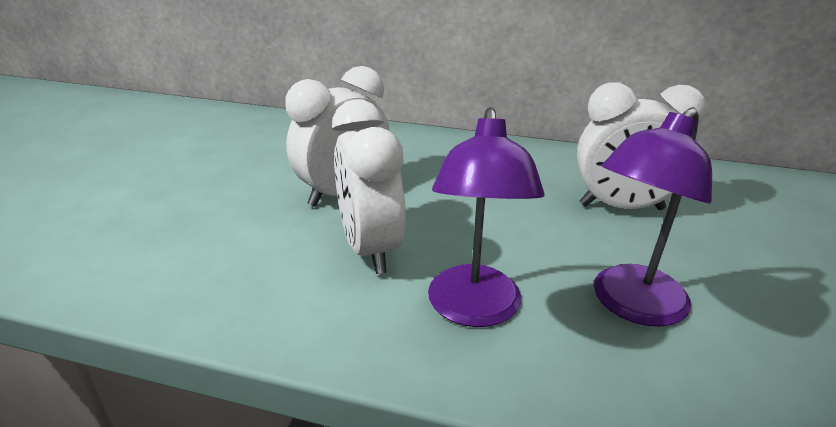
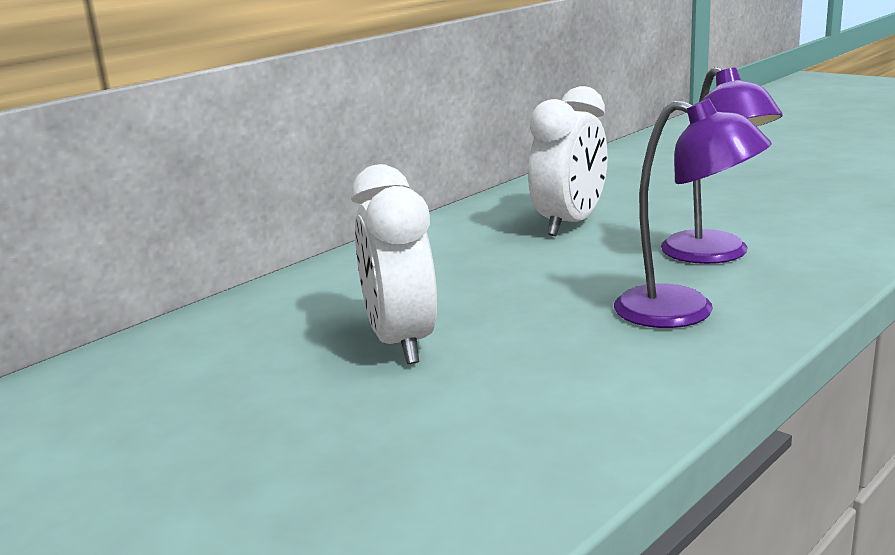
camera: 60 degrees left, 10 degrees down
white clock [332,99,406,274] -> none

